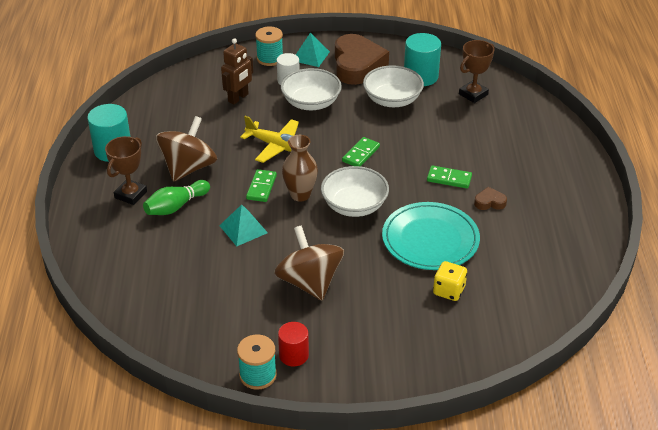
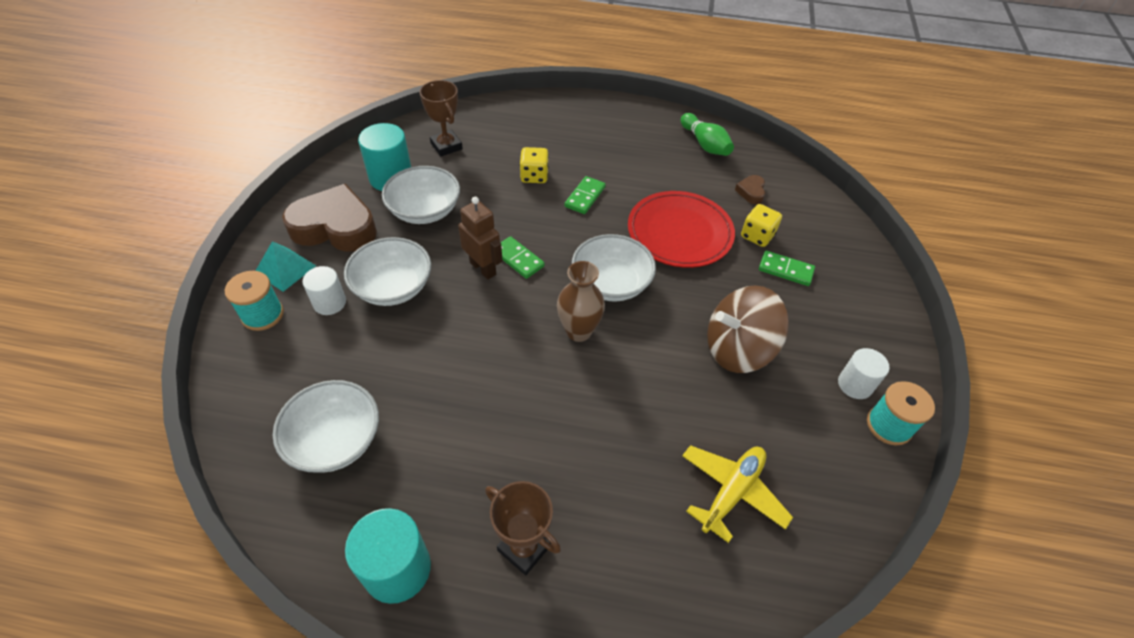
camera: 80 degrees left, 10 degrees up
green bowling pin [143,180,210,215] -> green bowling pin moved to [681,113,734,156]
brown spinning top [156,116,217,182] -> none
turquoise pyramid [219,204,268,246] -> none
brown robot [221,38,253,104] -> brown robot moved to [458,197,503,280]
yellow plane [240,116,299,163] -> yellow plane moved to [682,445,793,543]
green domino [246,169,277,202] -> green domino moved to [759,251,815,286]
red cylinder [278,322,309,366] -> white cylinder [838,348,889,399]
turquoise plate [382,202,480,270] -> red plate [628,191,735,268]
brown heart [474,187,507,210] -> brown heart moved to [735,175,765,204]
none -> white bowl [273,380,379,473]
none -> yellow dice [519,147,549,183]

